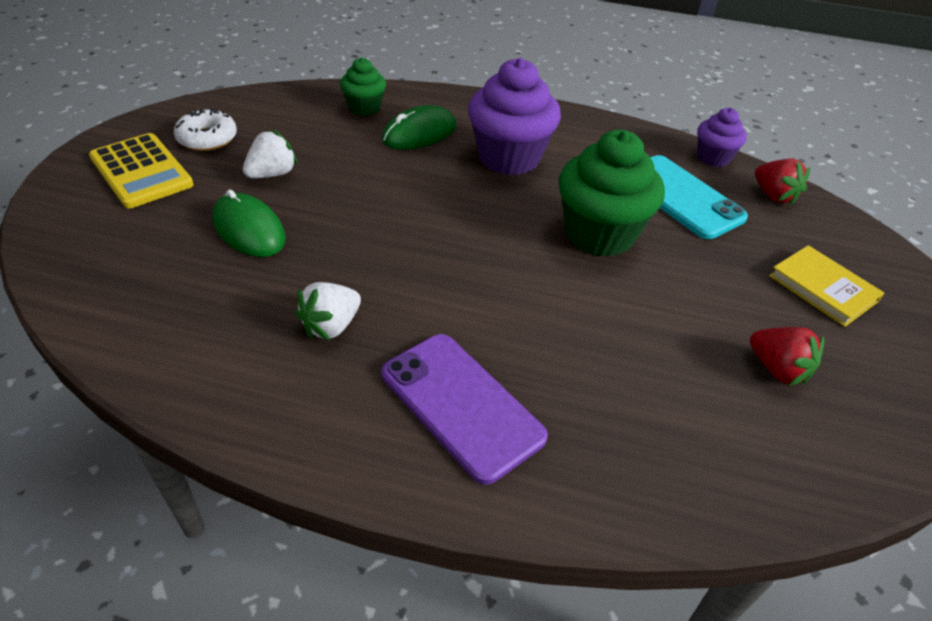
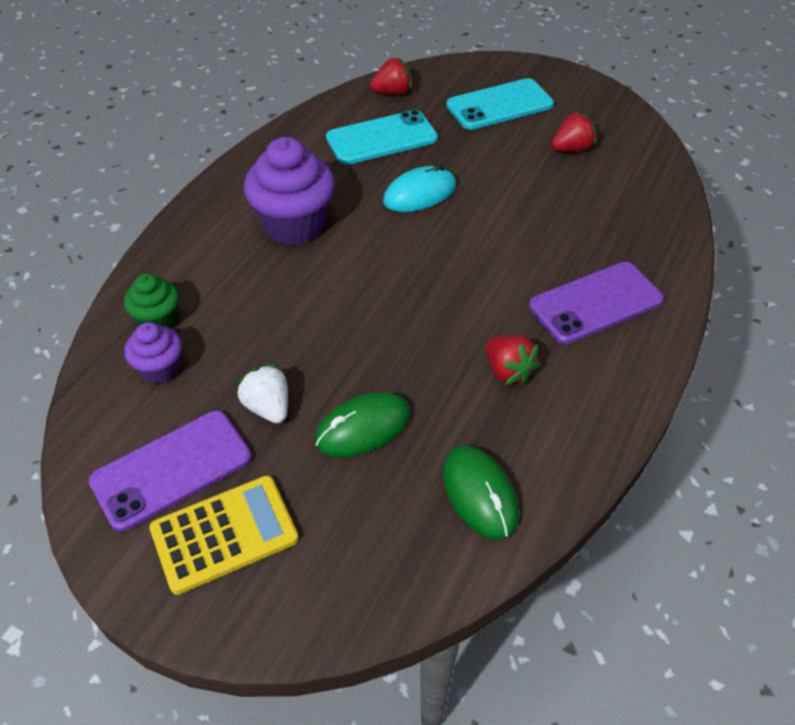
camera: 75 degrees left, 5 degrees up
white donut [174,108,237,151] -> purple phone [89,411,251,532]
white strawberry [296,282,361,340] -> red strawberry [486,336,539,385]
green mouse [382,105,456,149] -> green mouse moved to [443,446,519,540]
green cupcake [558,130,665,257] -> turquoise mouse [383,164,456,212]
purple cupcake [697,108,747,167] -> purple cupcake moved to [124,322,182,384]
yellow book [769,245,884,327] -> turquoise phone [446,78,554,130]

